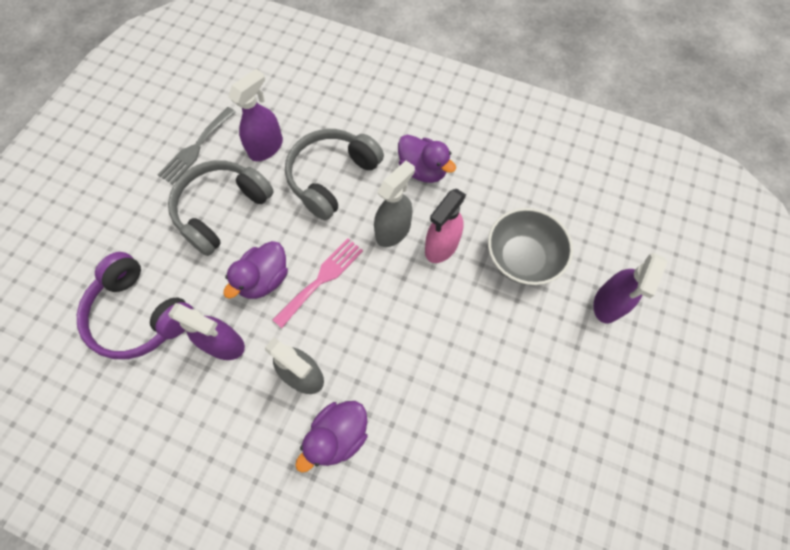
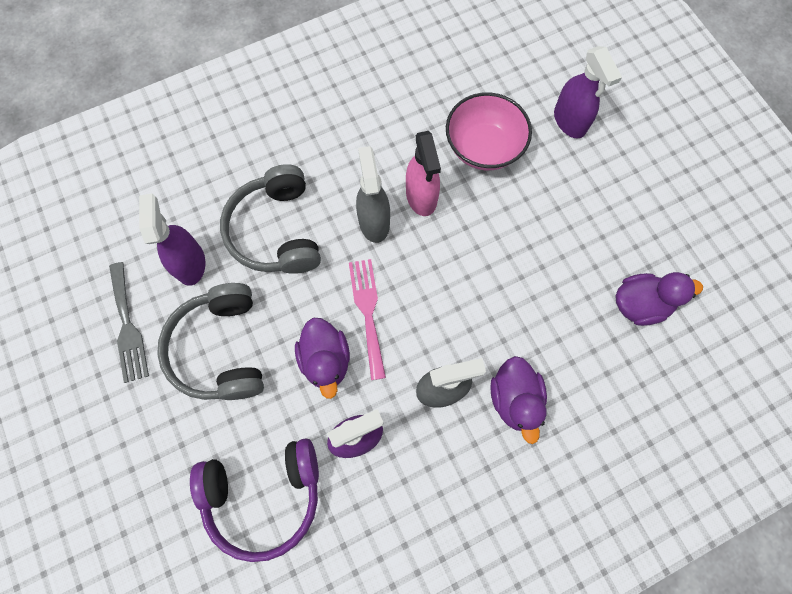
camera: 50 degrees left, 5 degrees up
purple duck [398,135,456,183] -> purple duck moved to [615,272,703,326]
grey bowl [488,208,573,285] -> pink bowl [446,92,532,170]

